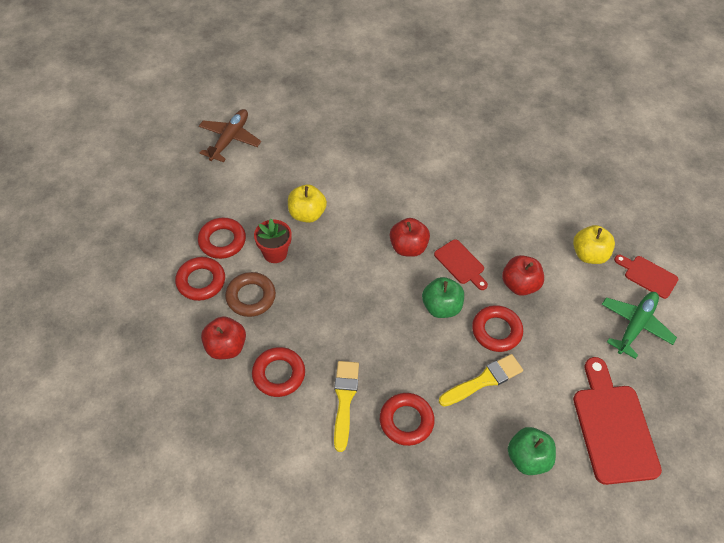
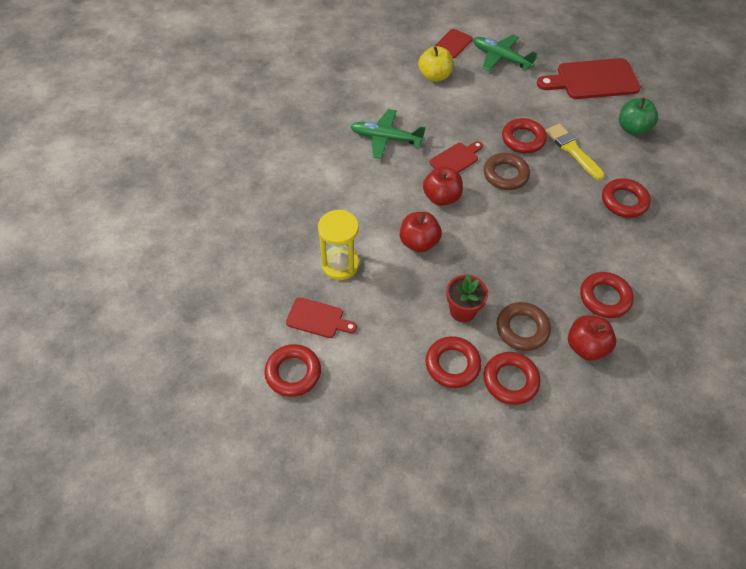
camera: 90 degrees left, 0 degrees up
brown plane [199,109,261,162] -> red ring [264,344,321,397]
yellow apple [288,185,327,223] -> none
yellow brush [334,361,359,452] -> none
green apple [422,277,464,318] -> brown ring [484,153,530,190]
red apple [502,255,544,296] -> red apple moved to [400,212,442,252]
none -> red cutting board [286,297,357,338]
none -> yellow hourglass [318,210,359,280]
none -> green plane [350,109,426,159]

